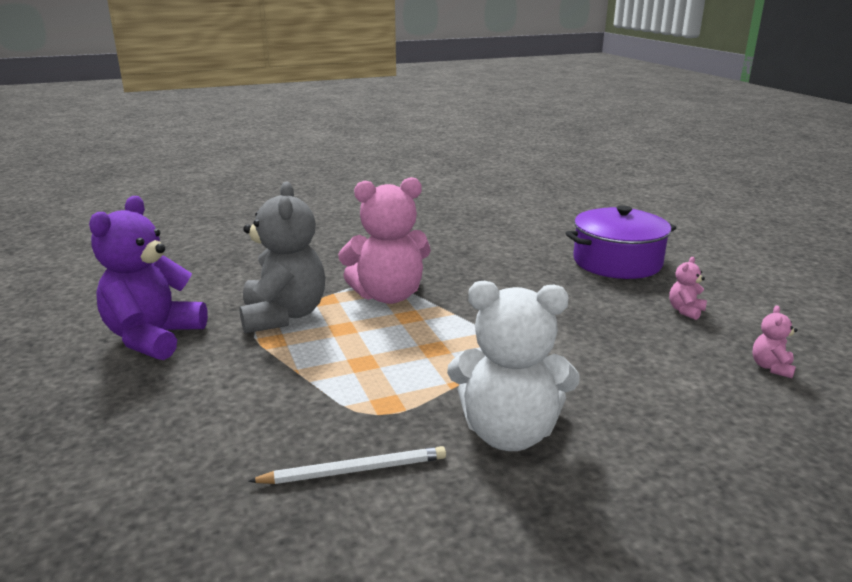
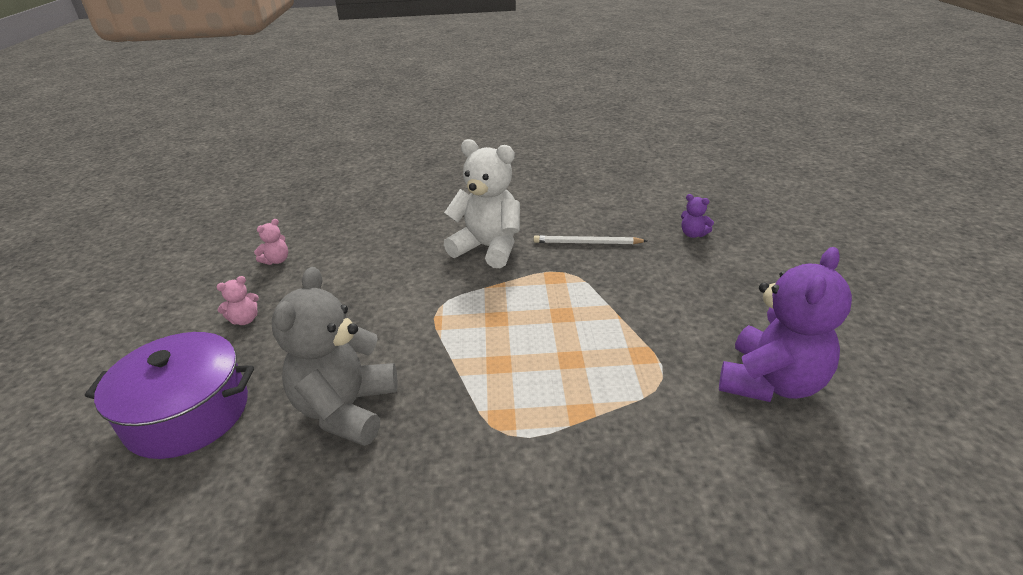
camera: 160 degrees left, 10 degrees up
grey teddy bear [239,181,325,333] -> grey teddy bear moved to [272,267,398,446]
pink teddy bear [338,177,431,304] -> none
none -> purple teddy bear [681,194,714,238]

